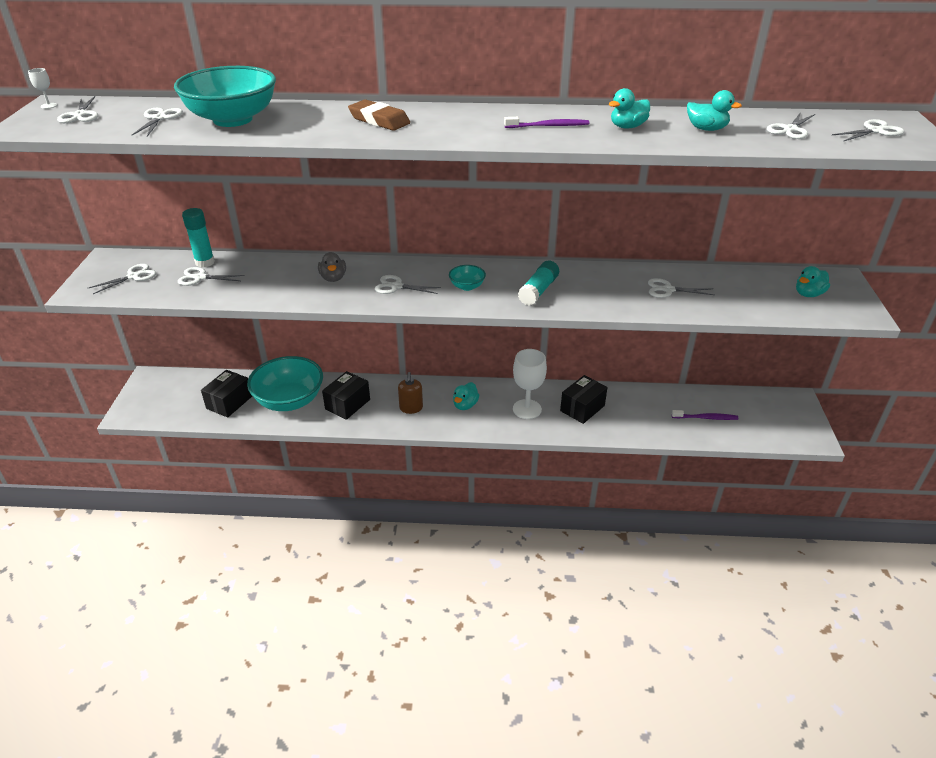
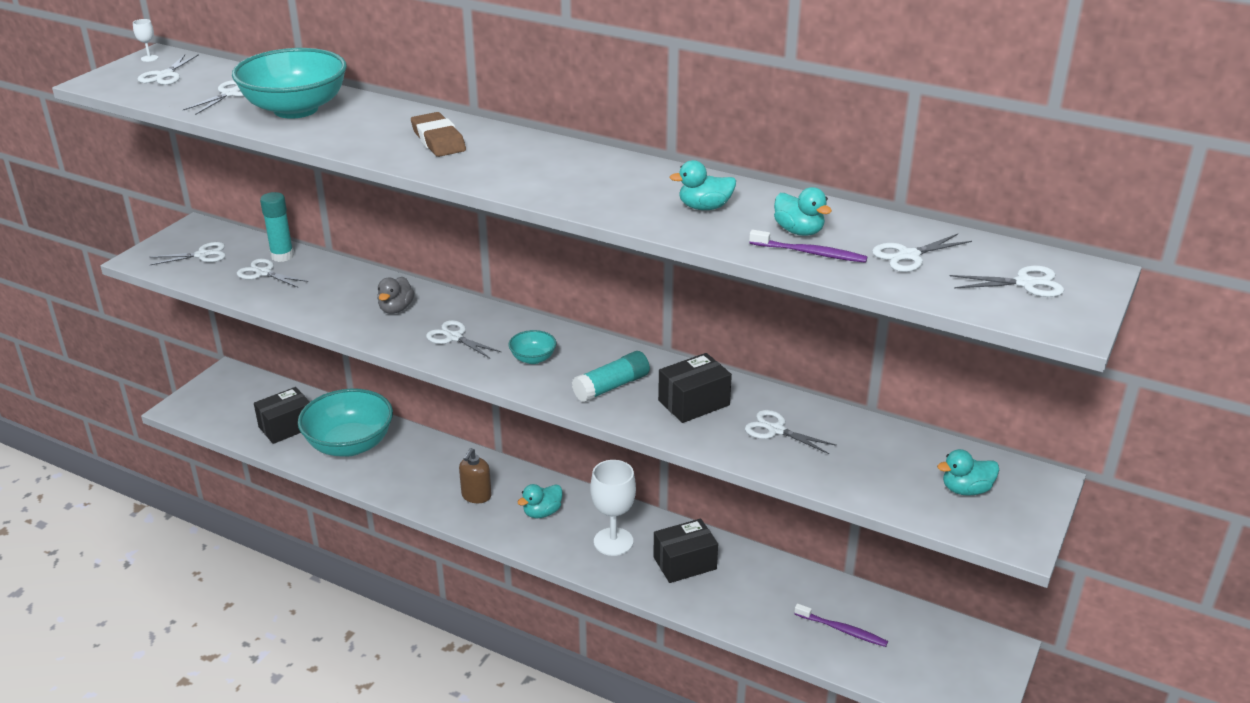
camera: 25 degrees right, 5 degrees down
black box [322,371,370,420] -> black box moved to [658,353,732,423]
purple toothbrush [504,117,589,128] -> purple toothbrush moved to [749,230,868,263]

